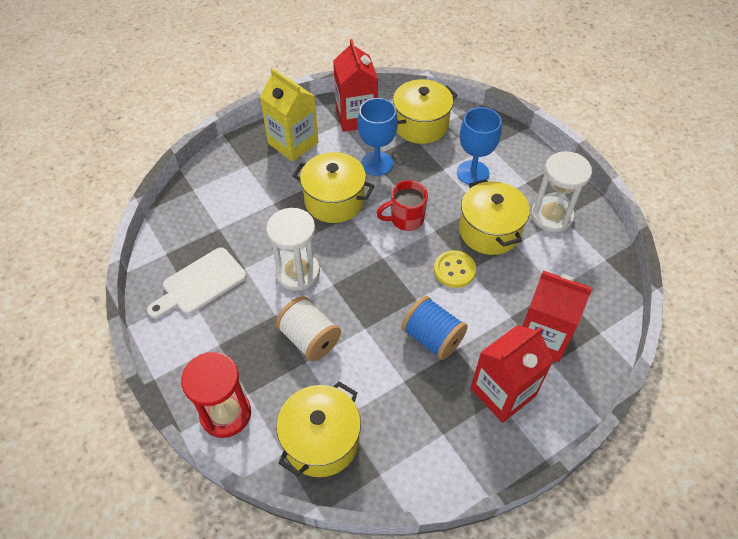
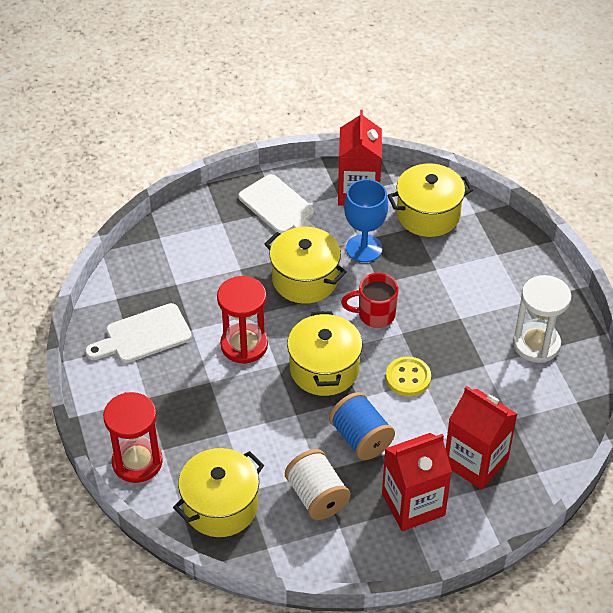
camera: 15 degrees right, 5 degrees down
yellow carton [260,68,318,161] -> white cutting board [238,174,317,234]
white hourglass [266,208,320,291] -> red hourglass [217,276,268,364]
white spool [276,296,341,361] -> white spool moved to [285,449,350,520]
blue goblet [457,107,502,185] -> none
yellow pot [459,179,530,255] -> yellow pot moved to [287,311,362,396]

